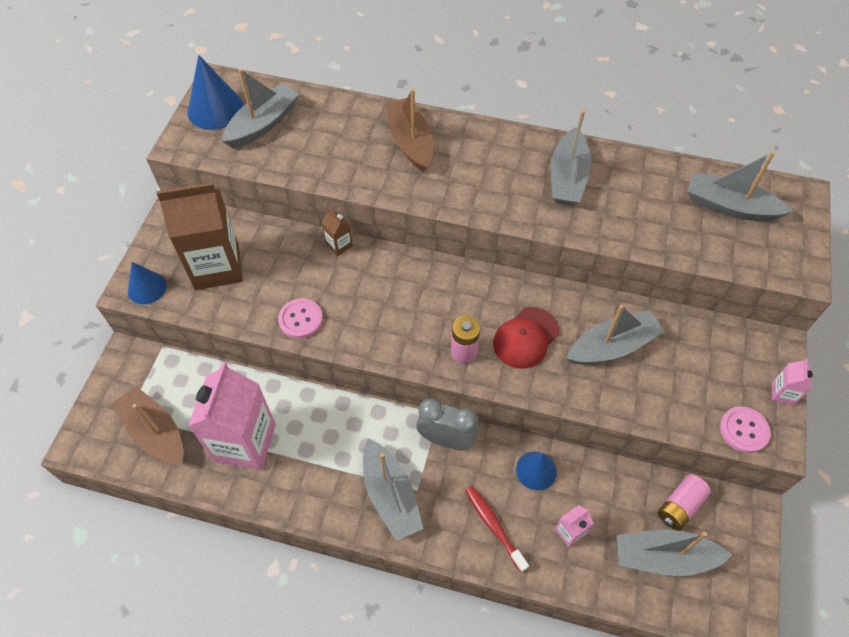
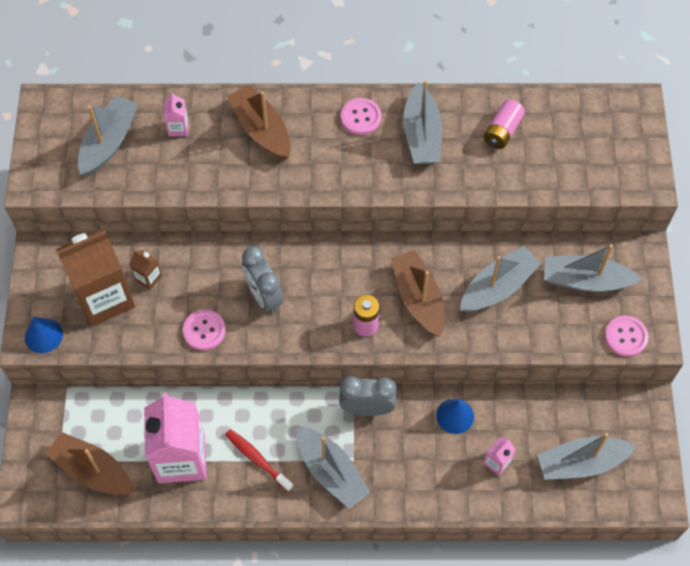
camera: 15 degrees left, 5 degrees up
blue cone [188,55,244,130] -> none
brown carton [322,209,353,256] -> brown carton moved to [130,250,162,290]
red toothbrush [465,486,529,572] -> red toothbrush moved to [225,429,293,492]
red cap [493,307,559,369] -> brown boat [391,250,444,337]
pink battery [658,474,711,531] -> pink battery moved to [484,100,525,149]
grey boat [687,151,793,221] -> grey boat moved to [544,244,642,292]
pink carton [772,359,813,405] -> pink carton moved to [164,92,188,137]
none -> grey clock [242,246,283,313]
none -> pink button [341,98,382,135]

